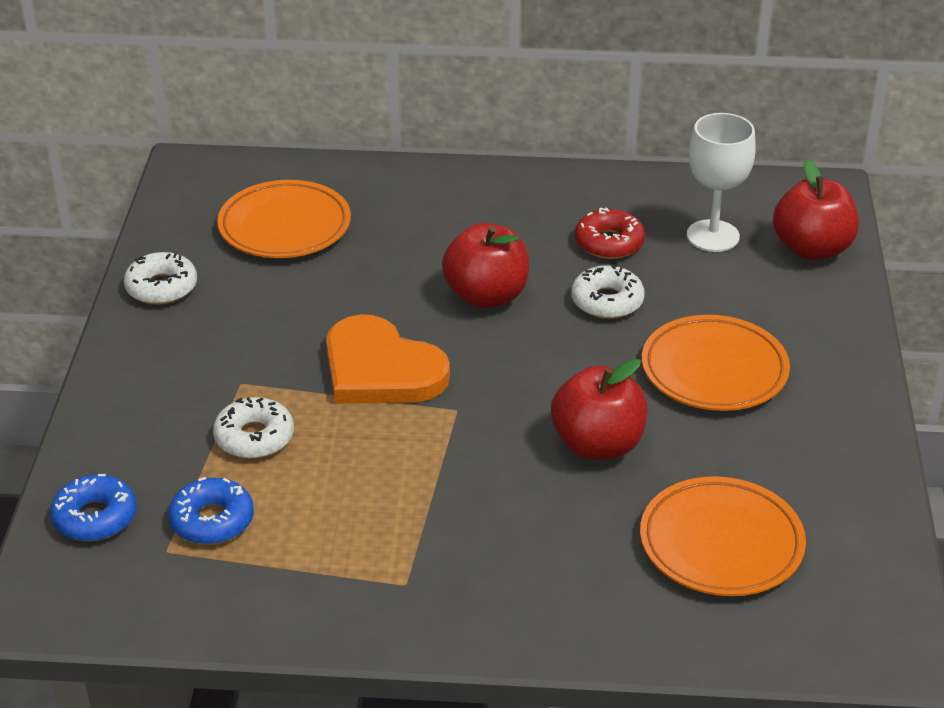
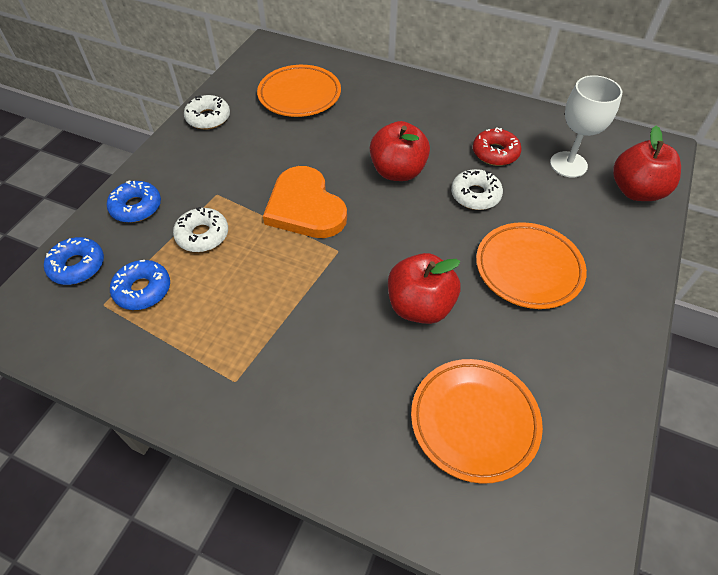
camera: 20 degrees right, 15 degrees up
none -> blue donut [107,180,161,223]

